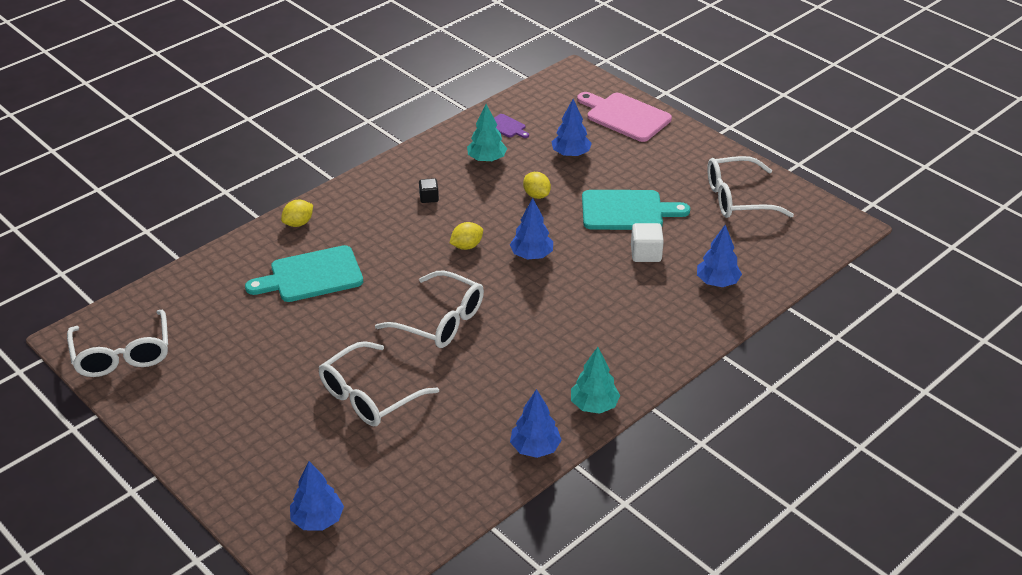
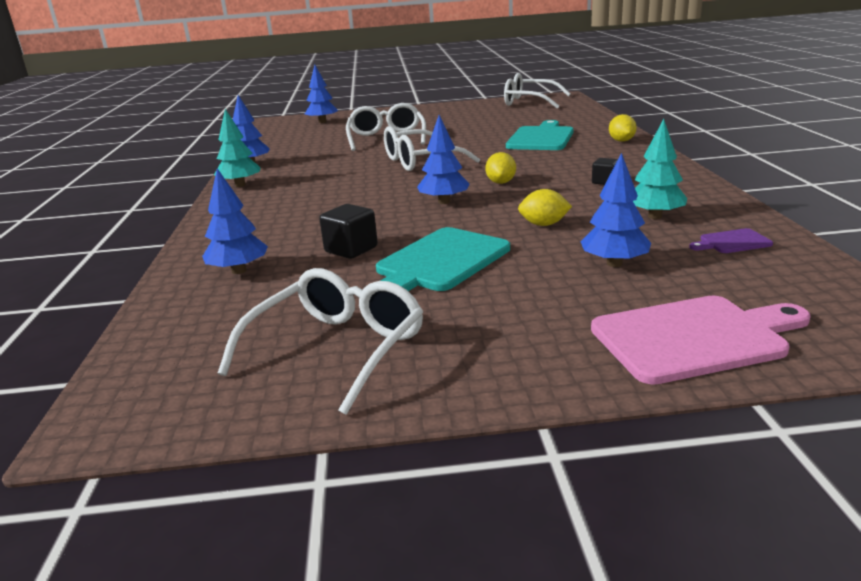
camera: 130 degrees right, 15 degrees down
white cube [631,223,664,262] -> black cube [319,204,378,259]

